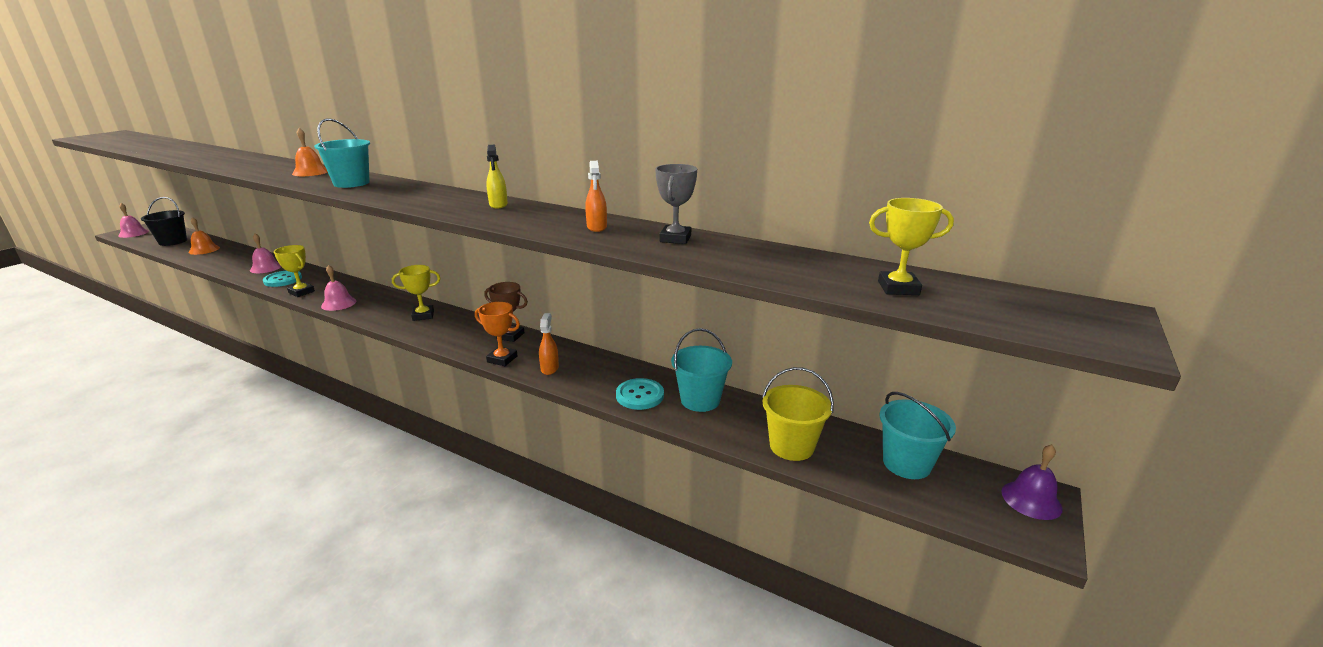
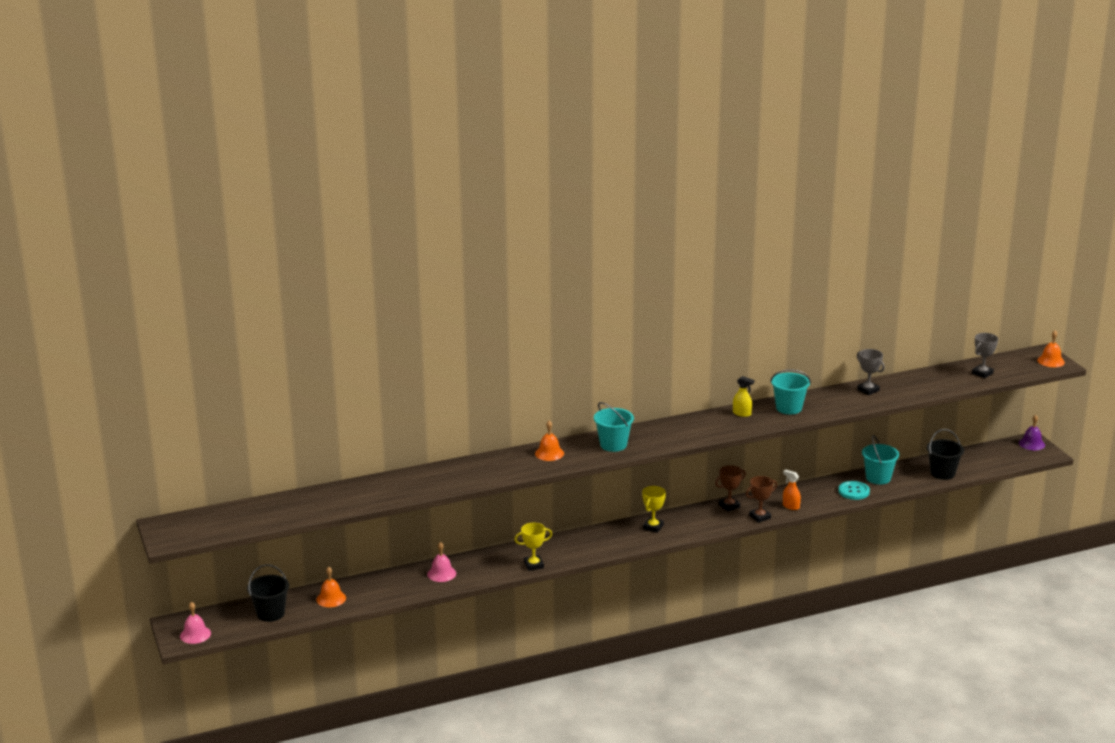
camera: 50 degrees left, 0 degrees up
turquoise button [263,271,302,287] -> none
pink bell [321,265,356,311] -> none
orange trophy [475,302,520,366] -> brown trophy [746,476,777,523]
orange spray bottle [585,161,607,232] -> none
yellow bucket [762,367,834,461] -> black bucket [927,429,964,480]
yellow trophy [869,198,954,295] -> grey trophy [972,333,998,378]
turquoise bucket [880,392,956,479] -> turquoise bucket moved to [770,369,811,414]
none -> orange bell [1037,330,1065,367]

